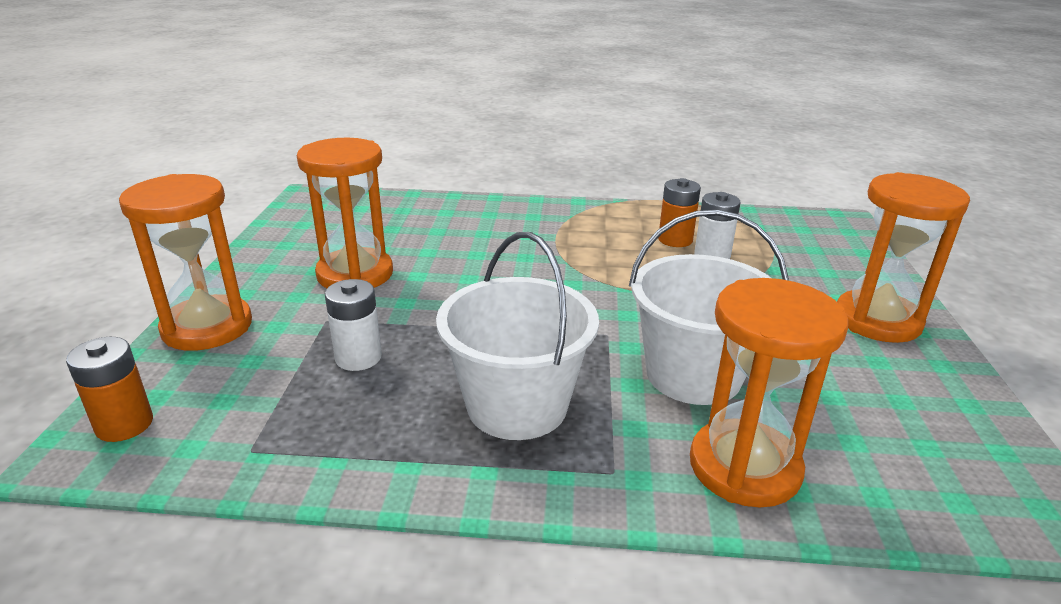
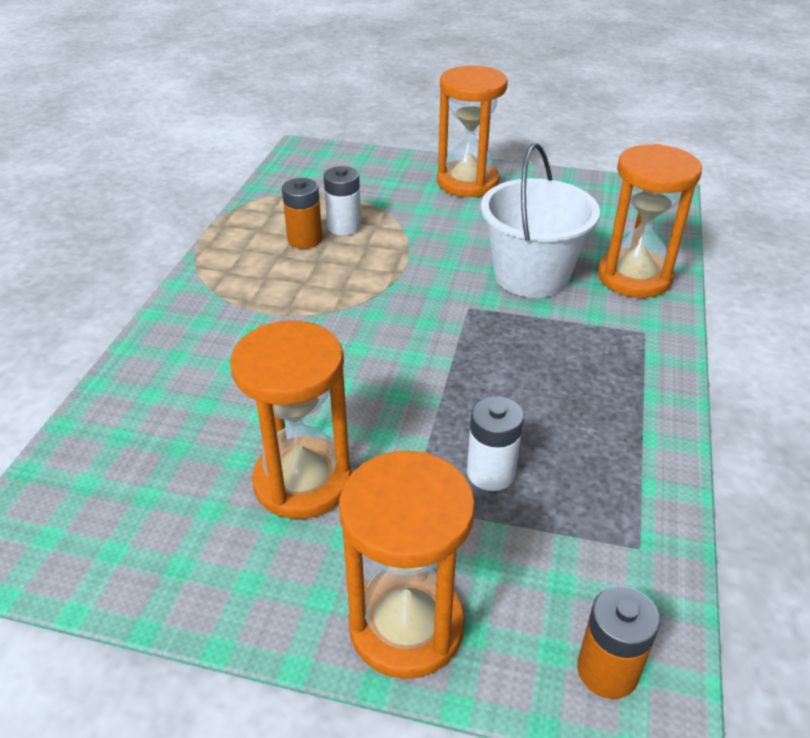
camera: 80 degrees left, 10 degrees up
white bucket [436,232,599,440] -> none

